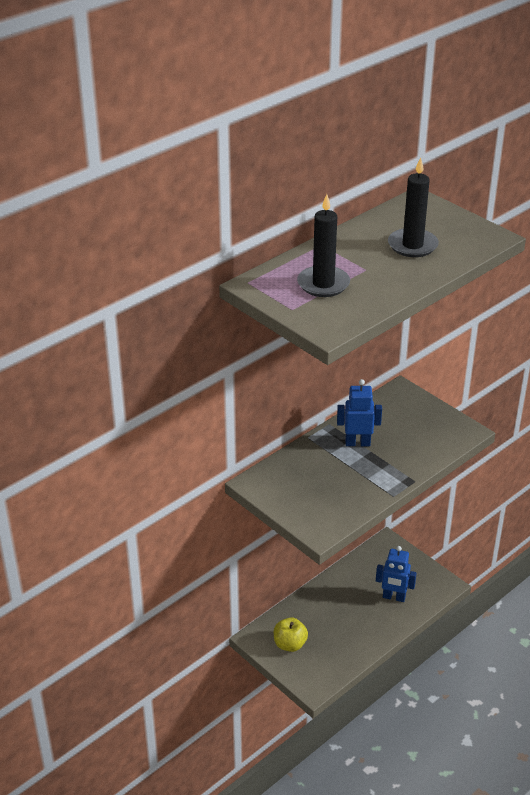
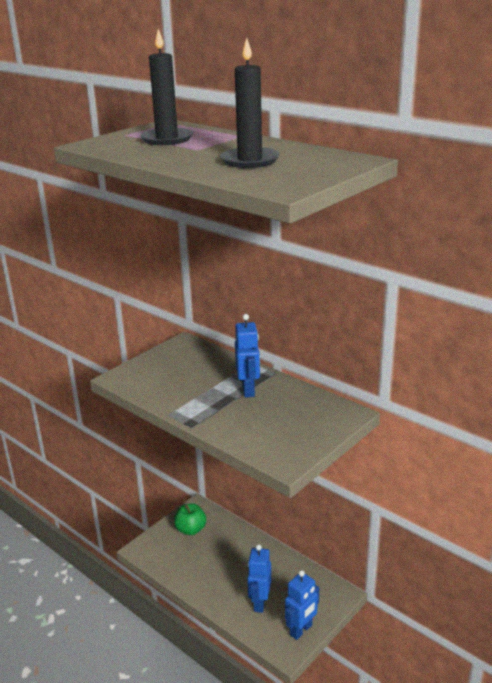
camera: 85 degrees right, 10 degrees down
yellow apple [274,617,308,652] -> green apple [174,503,206,535]
none -> blue robot [285,570,319,640]

